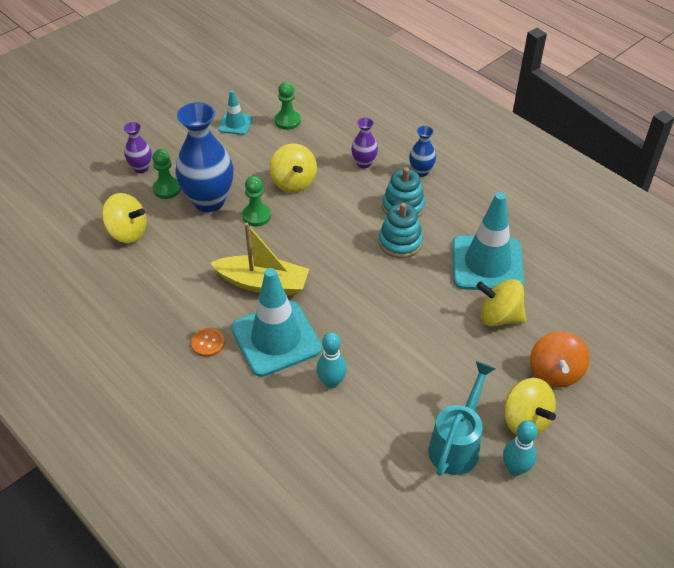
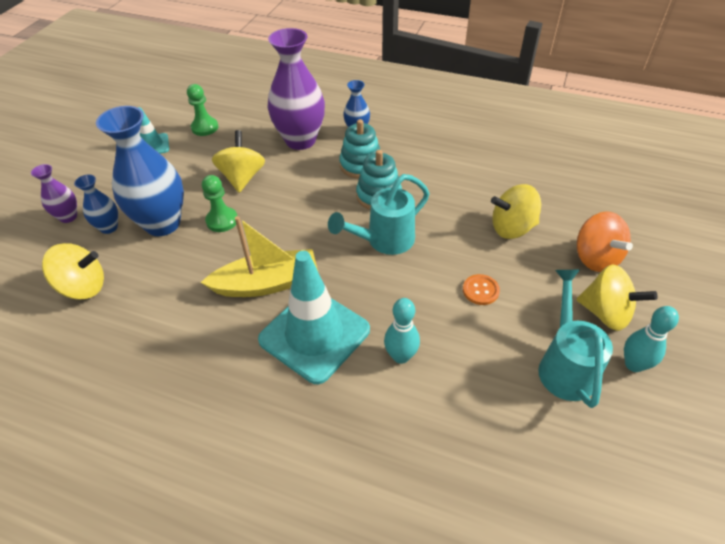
camera: 25 degrees left, 0 degrees up
green pawn [152,149,181,199] -> blue vase [74,175,118,234]
orange button [191,328,225,357] -> orange button moved to [463,274,500,305]
yellow spinning top [269,143,317,193] -> yellow spinning top turned 135 degrees counterclockwise [212,130,265,193]
purple vase [351,117,378,168] -> purple vase [268,28,325,150], size x2.04
turquoise traffic cone [452,192,524,290] -> none
none -> turquoise watering can [328,174,430,255]

